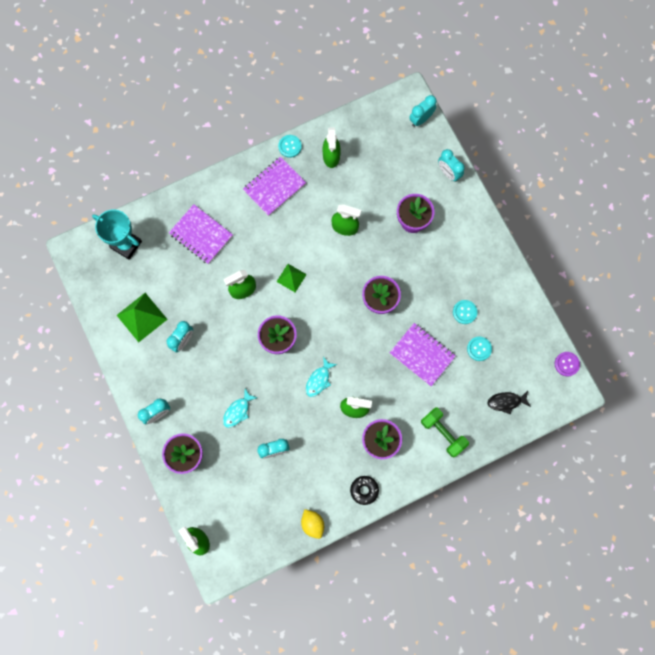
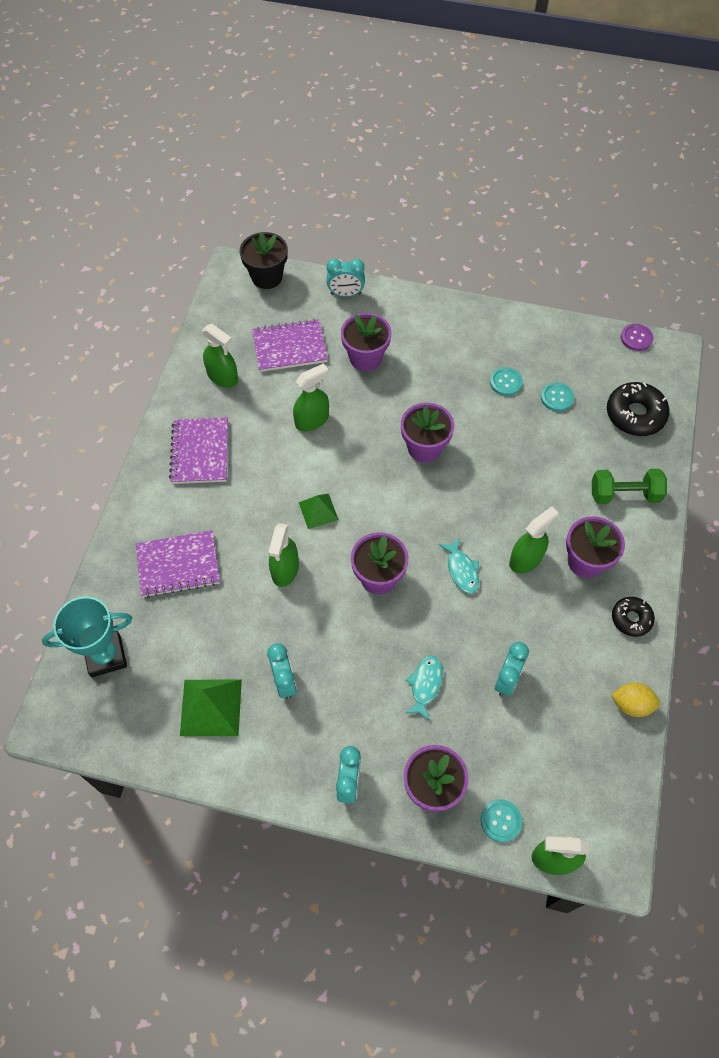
camera: 50 degrees left, 15 degrees down
turquoise fish [223,389,258,428] -> turquoise fish turned 150 degrees counterclockwise [405,656,443,721]
turquoise button [278,135,302,158] -> turquoise button moved to [481,799,522,842]
purple notebook [390,323,456,386] -> purple notebook moved to [252,319,328,372]
turquoise clock [409,95,437,127] -> black flower pot [240,232,288,289]
black fish [487,391,531,415] -> black donut [607,382,670,436]

